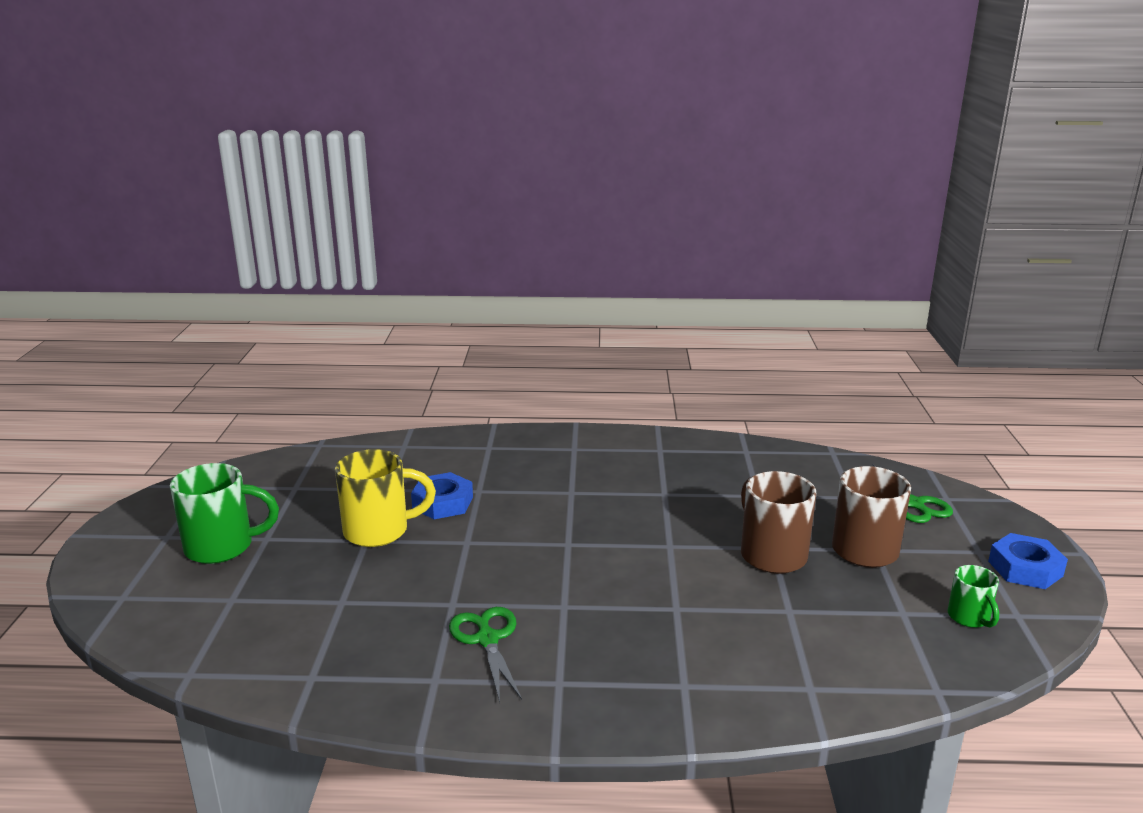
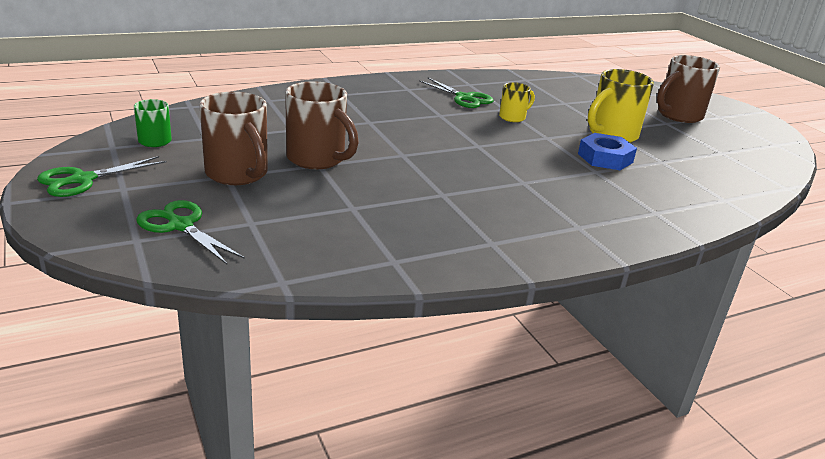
camera: 150 degrees right, 5 degrees up
green mug [170,463,279,564] -> brown mug [657,55,720,123]
blue nut [988,533,1068,589] -> green scissors [37,156,166,197]
none -> yellow mug [499,82,535,122]

